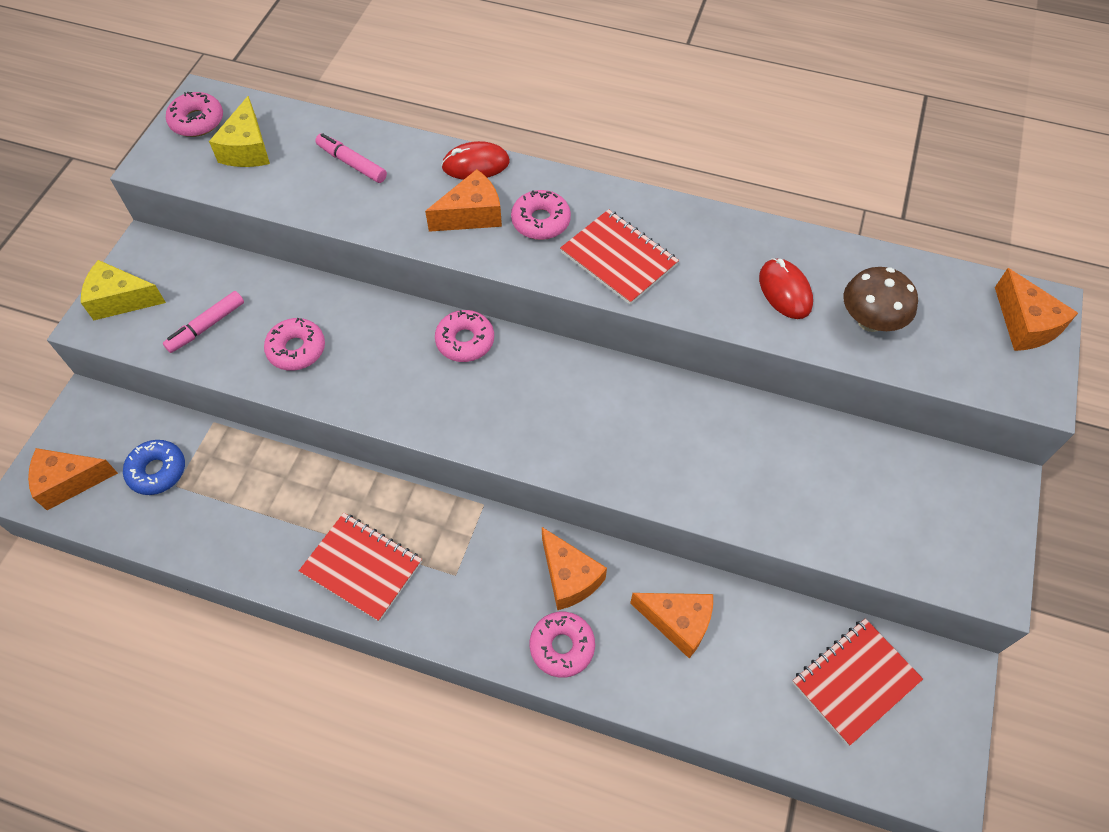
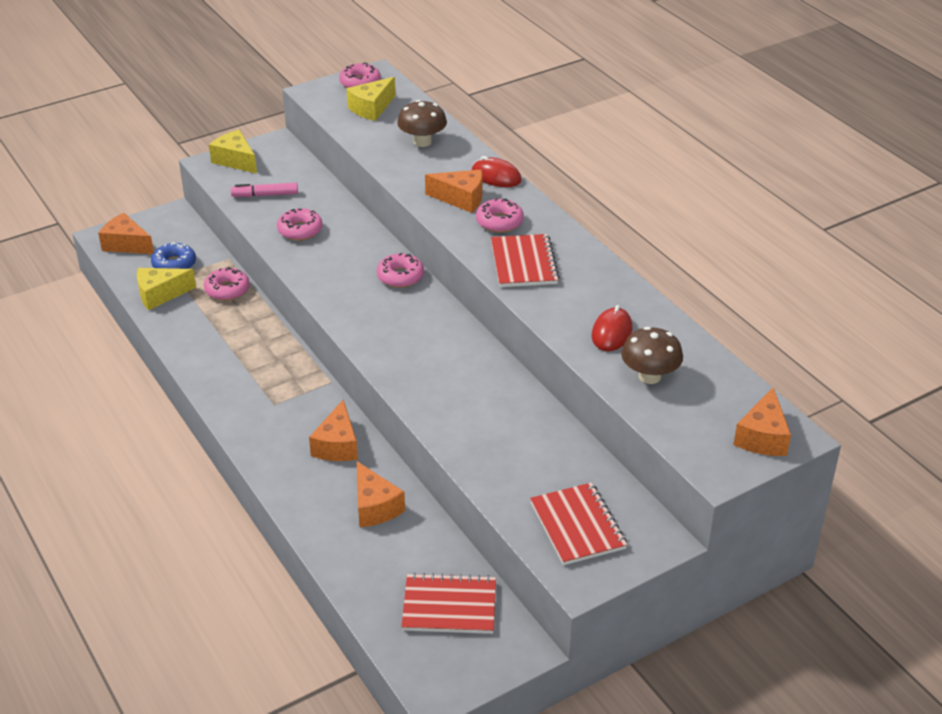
camera: 40 degrees right, 20 degrees down
red notebook [299,513,422,622] -> red notebook moved to [530,482,627,565]
pink marker [315,133,387,183] -> brown mushroom [397,100,447,147]
pink donut [530,612,595,678] -> pink donut moved to [204,267,250,301]
none -> yellow cheese [137,268,196,310]

